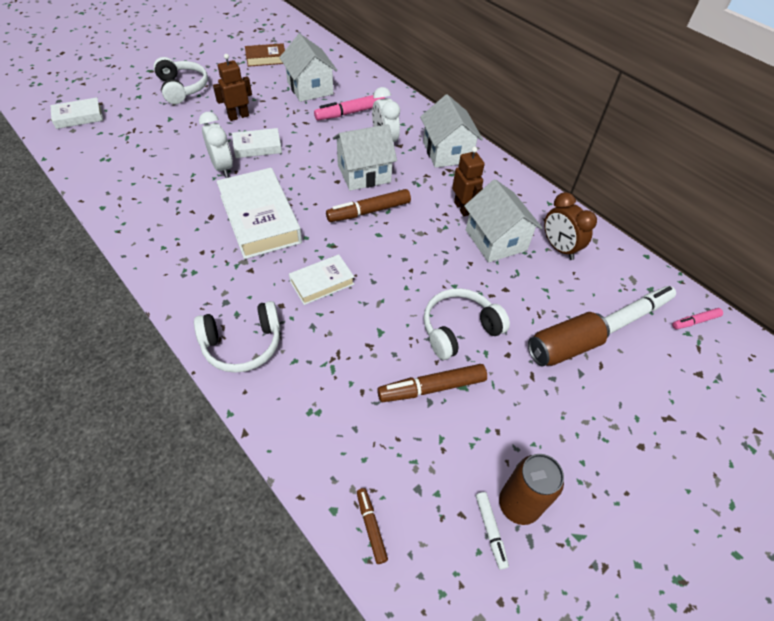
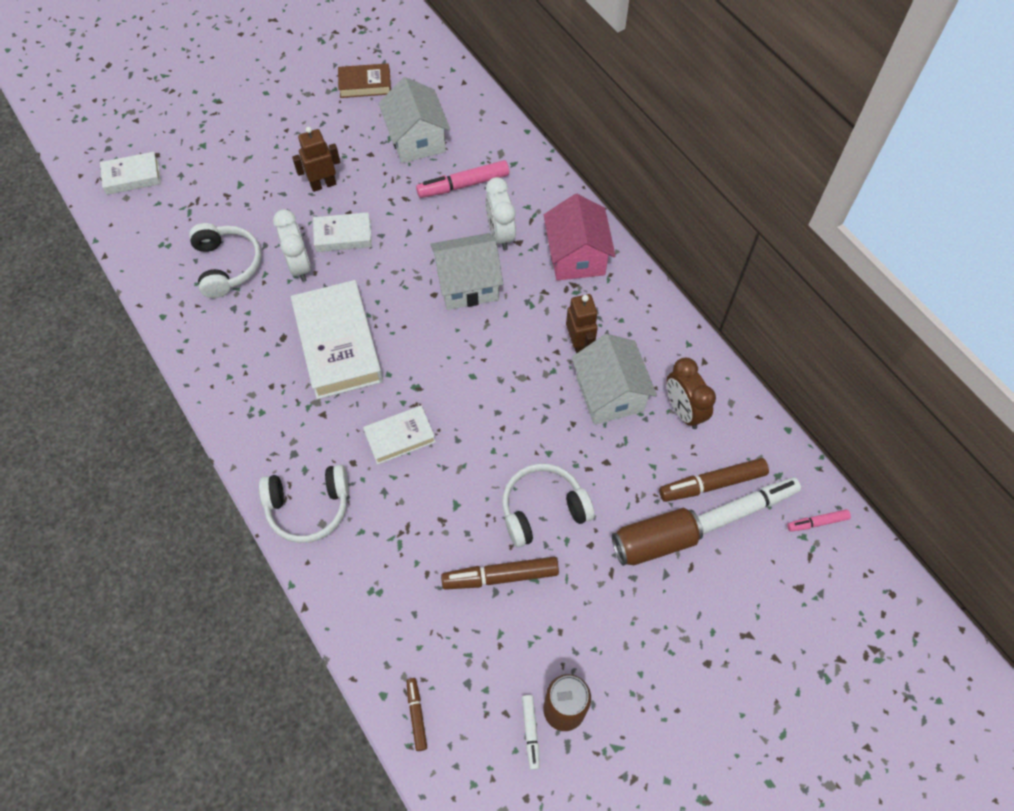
camera: 10 degrees right, 10 degrees up
white headphones [154,57,208,104] -> white headphones moved to [189,223,261,298]
brown marker [326,189,411,222] -> brown marker moved to [659,458,769,502]
white house [420,94,483,168] -> pink house [544,194,616,281]

